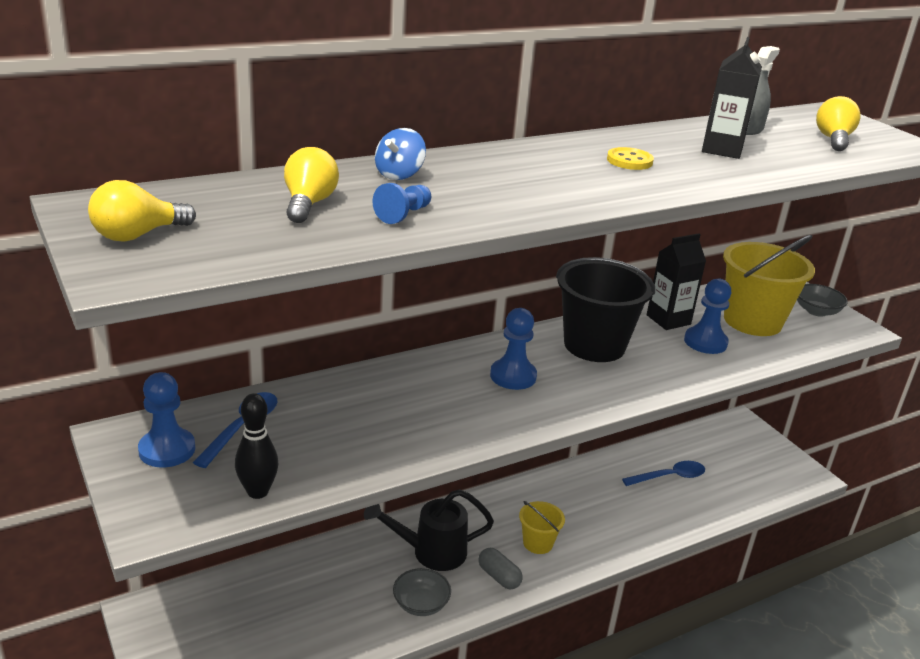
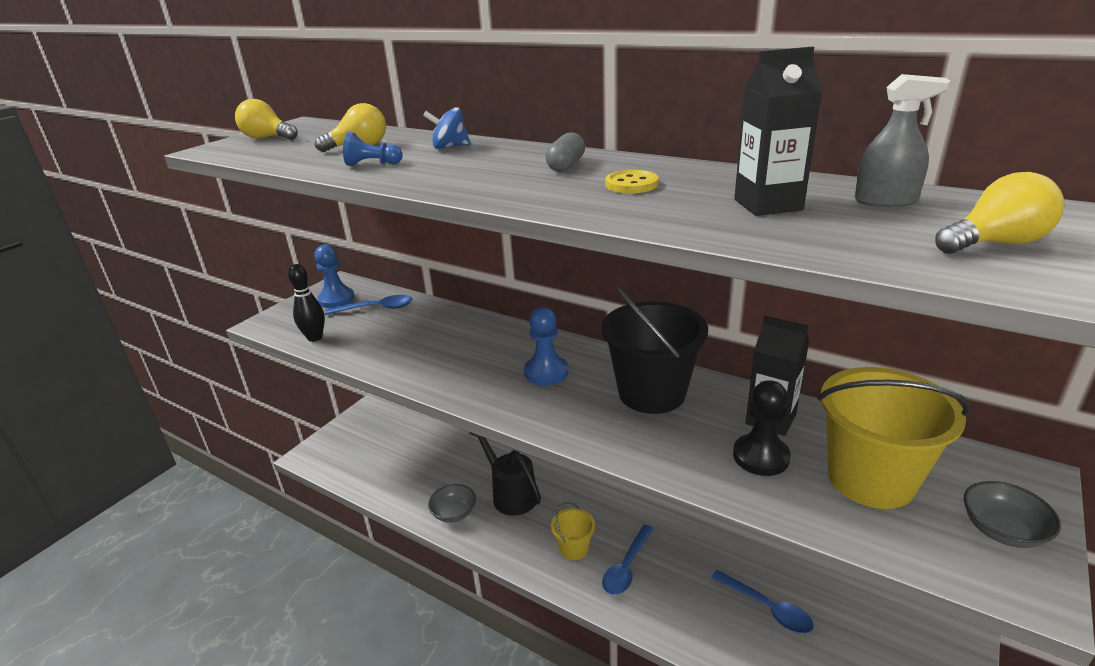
camera: 65 degrees right, 0 degrees up
grey capsule [479,548,522,590] -> grey capsule moved to [545,132,585,172]
blue pawn [684,279,731,354] -> black pawn [733,380,791,476]
none -> blue spoon [602,525,654,595]

